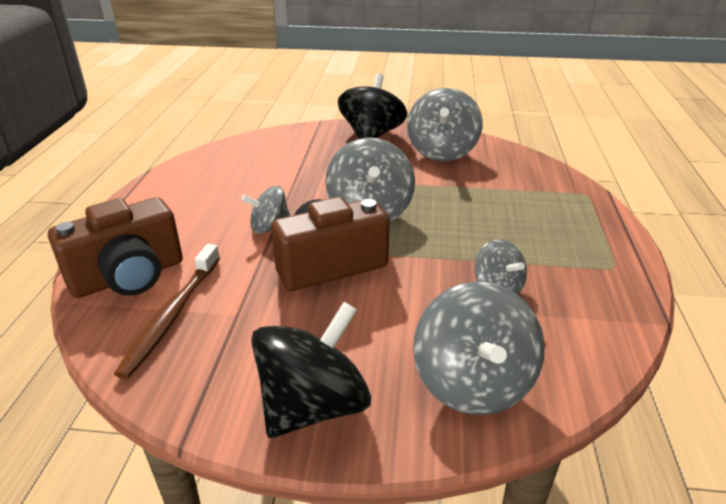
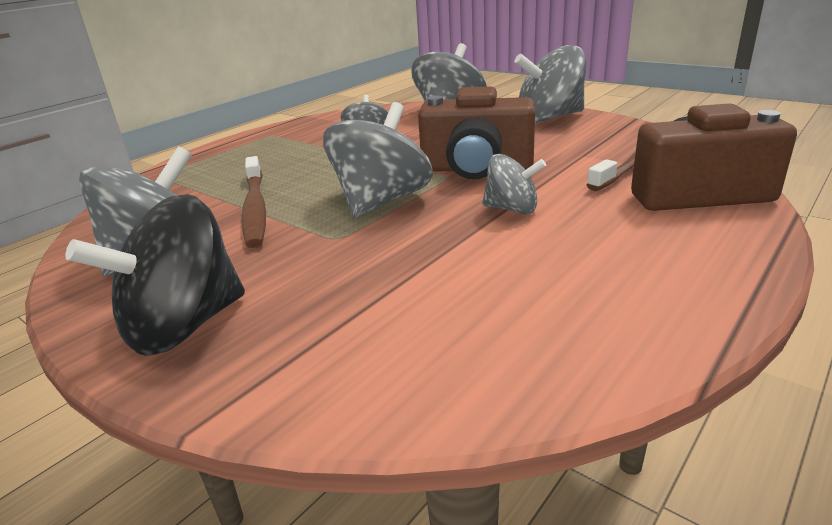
camera: 145 degrees left, 5 degrees down
black spinning top [251,302,371,438] -> grey spinning top [514,45,587,123]
none -> brown toothbrush [242,156,266,248]

